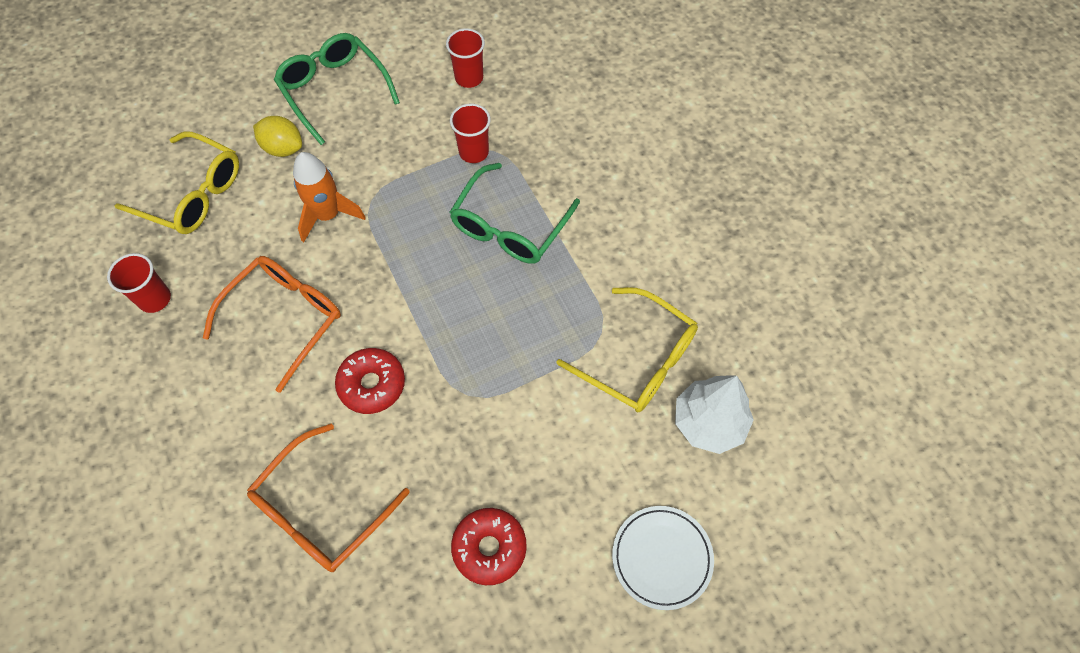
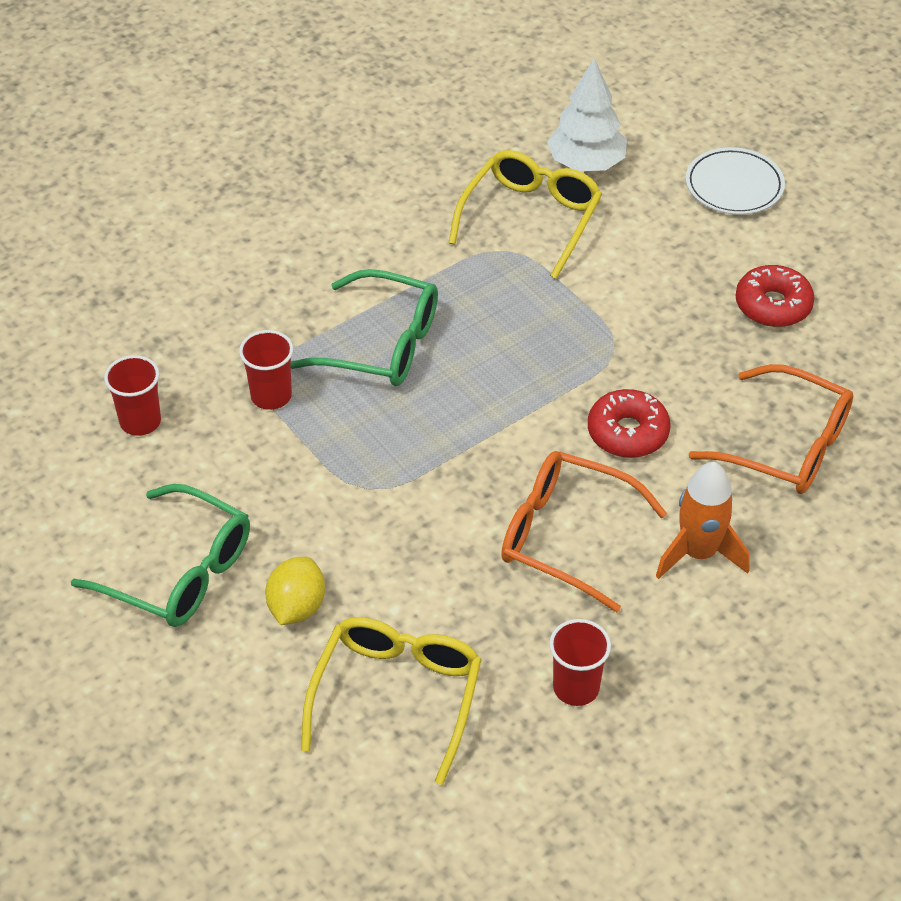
camera: 100 degrees left, 15 degrees down
green glasses [274,33,400,145] -> green glasses turned 105 degrees counterclockwise [71,484,250,627]
orange rocket [293,152,366,242] -> orange rocket moved to [656,462,750,579]

